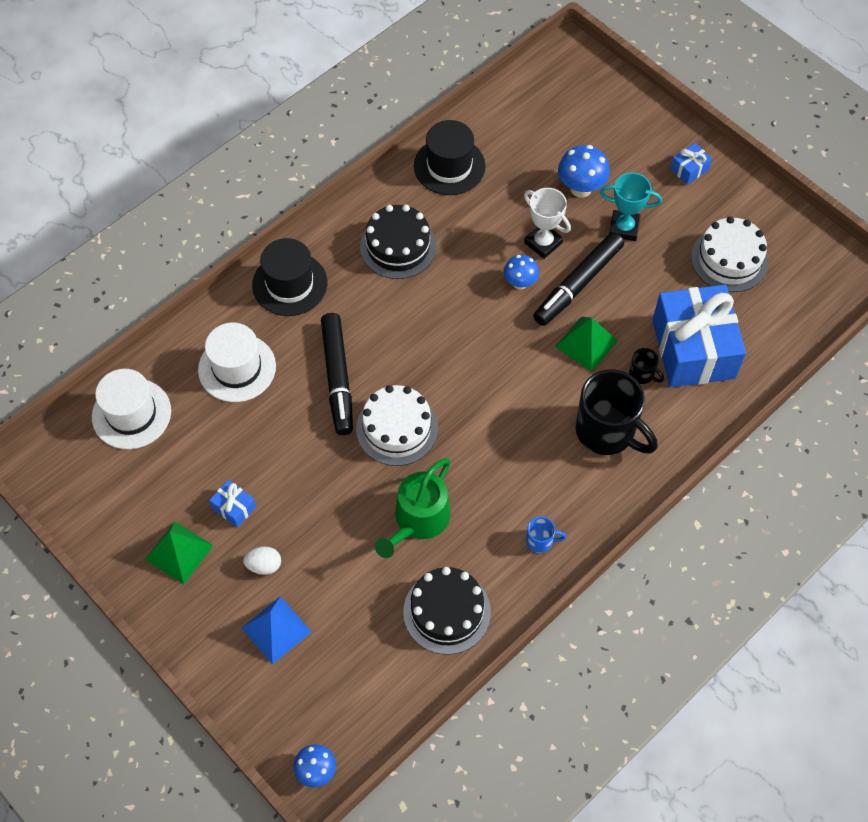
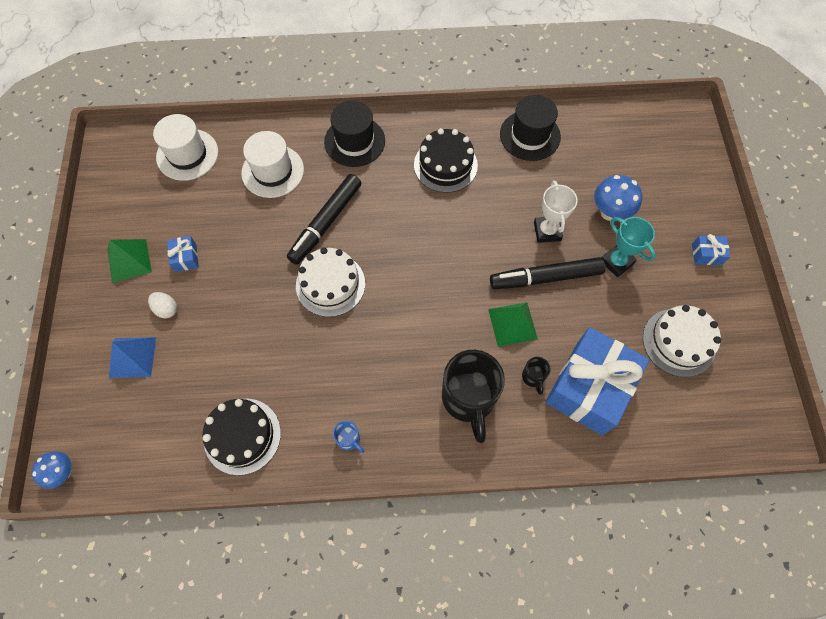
camera: 40 degrees right, 5 degrees up
green watering can [375,458,451,558] -> none
blue mushroom [504,255,539,290] -> none

